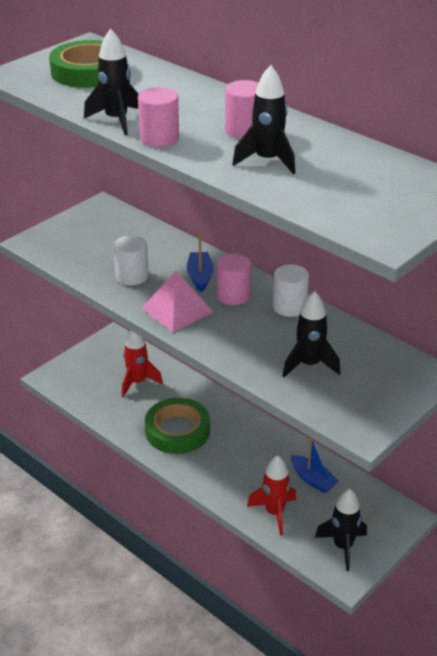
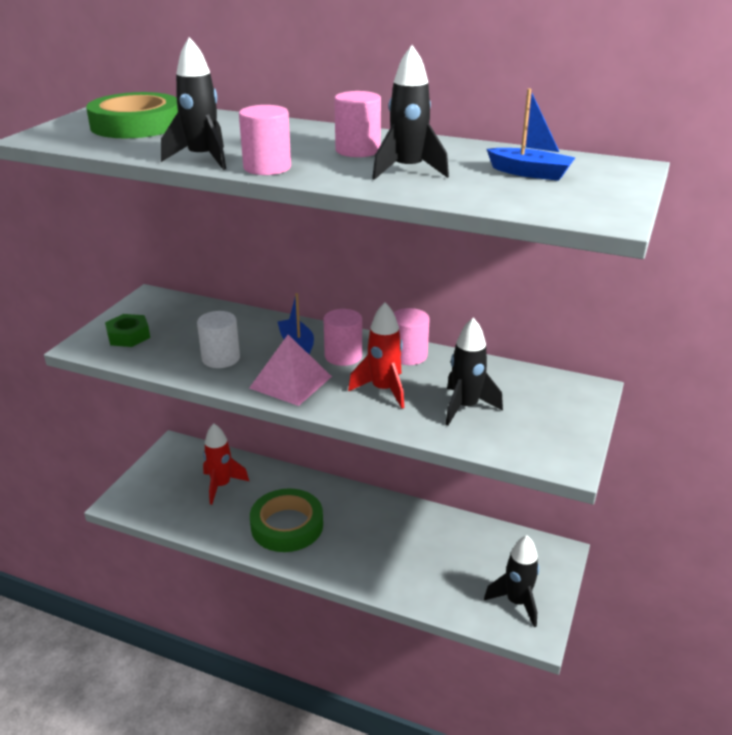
camera: 20 degrees left, 5 degrees down
red rocket [247,455,296,535] -> red rocket moved to [348,302,404,409]
white cylinder [273,265,309,317] -> pink cylinder [394,308,430,365]
blue boat [291,437,339,494] -> blue boat moved to [487,89,575,181]
none -> green nut [105,314,150,347]

